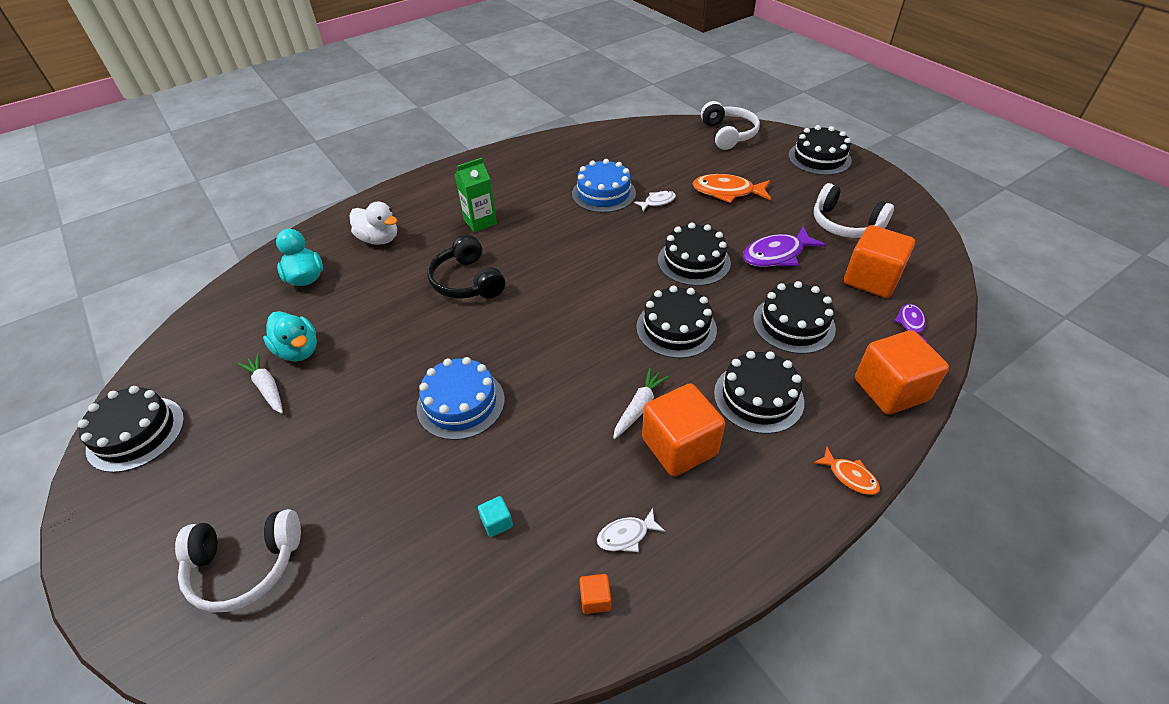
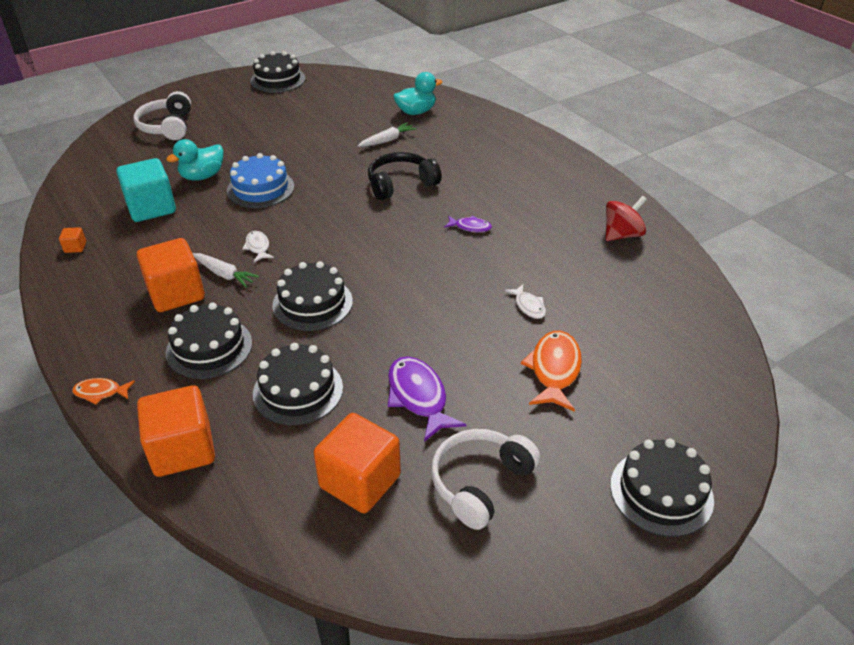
camera: 90 degrees right, 5 degrees down
white carrot [238,353,283,414] -> white carrot moved to [358,122,416,147]
turquoise duck [263,311,317,361] -> turquoise duck moved to [166,139,224,181]
white duck [350,202,398,245] -> none
green carton [455,158,497,232] -> none
turquoise cube [478,496,513,537] -> turquoise cube [116,158,176,222], size x2.44
blue cake [572,159,636,213] -> none
white fish [597,508,665,552] -> white fish moved to [242,231,274,262]
black cake [658,223,731,286] -> none
white headphones [701,101,760,150] -> none
orange fish [813,447,880,495] -> orange fish turned 45 degrees clockwise [72,378,135,405]
purple fish [894,304,928,343] -> purple fish moved to [444,216,492,232]
none -> red spinning top [606,196,647,241]

